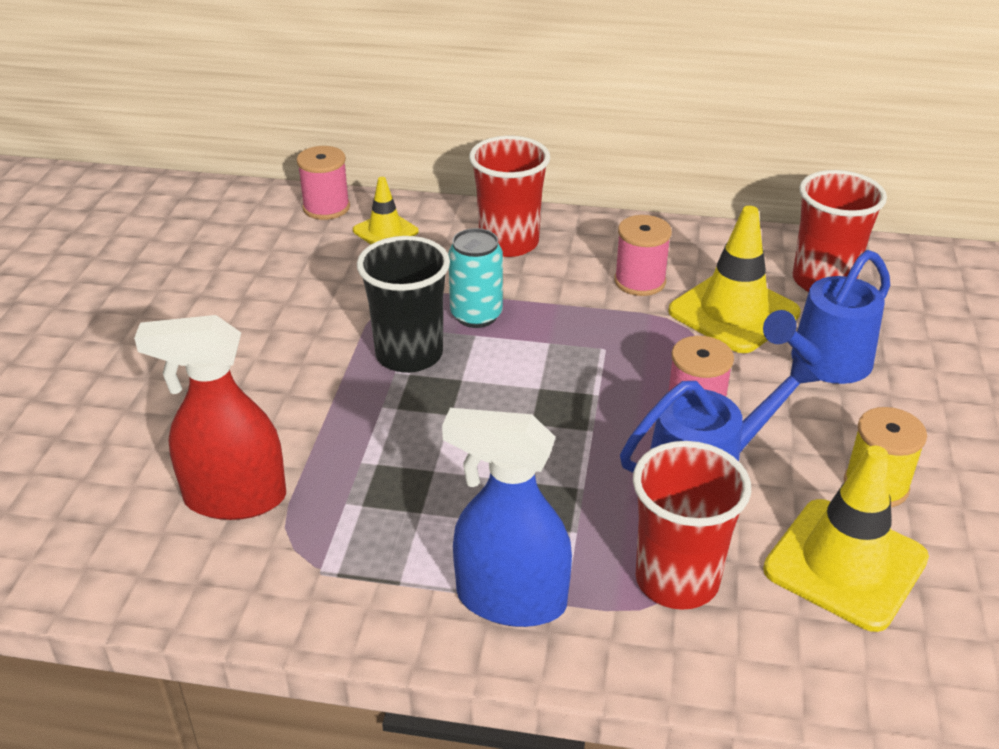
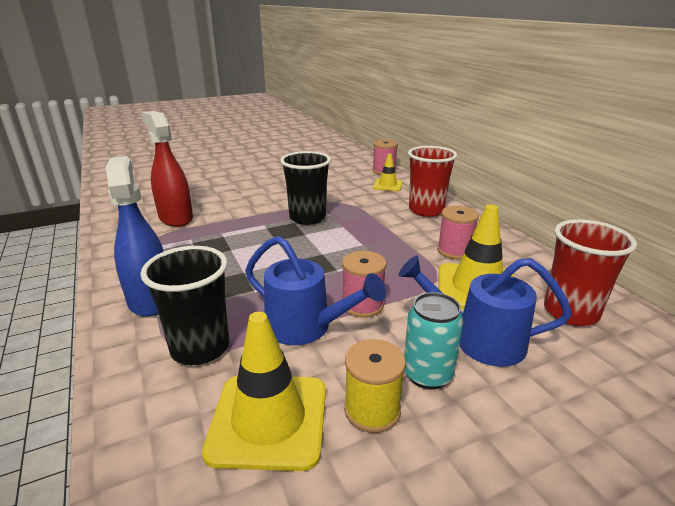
camera: 55 degrees right, 10 degrees down
turquoise can [448,228,503,328] -> turquoise can moved to [404,292,463,390]
red cup [633,441,751,610] -> black cup [140,246,229,365]

